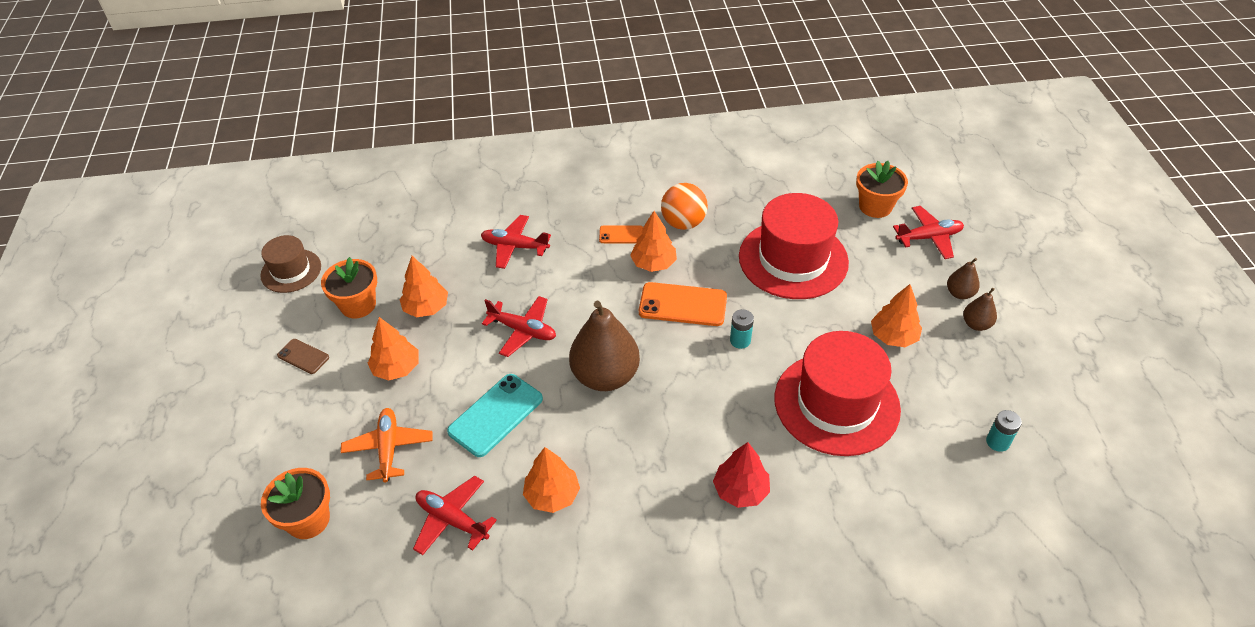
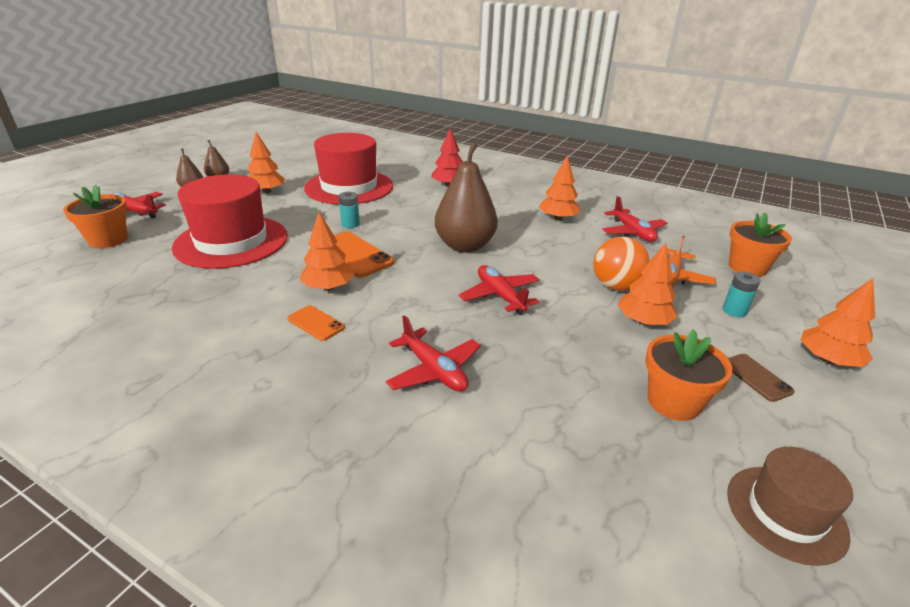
camera: 145 degrees left, 15 degrees down
orange tree [400,256,448,318] -> orange tree moved to [800,278,875,367]
turquoise phone [447,374,543,457] -> none
orange ball [661,183,708,230] -> orange ball moved to [593,237,650,291]
turquoise battery [986,410,1022,452] -> turquoise battery moved to [723,272,760,317]

